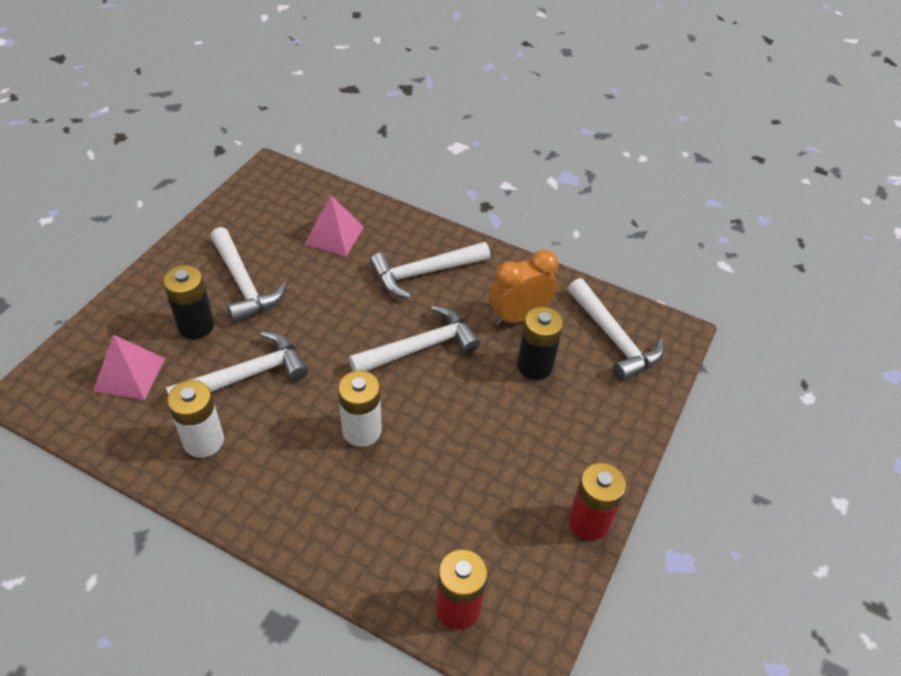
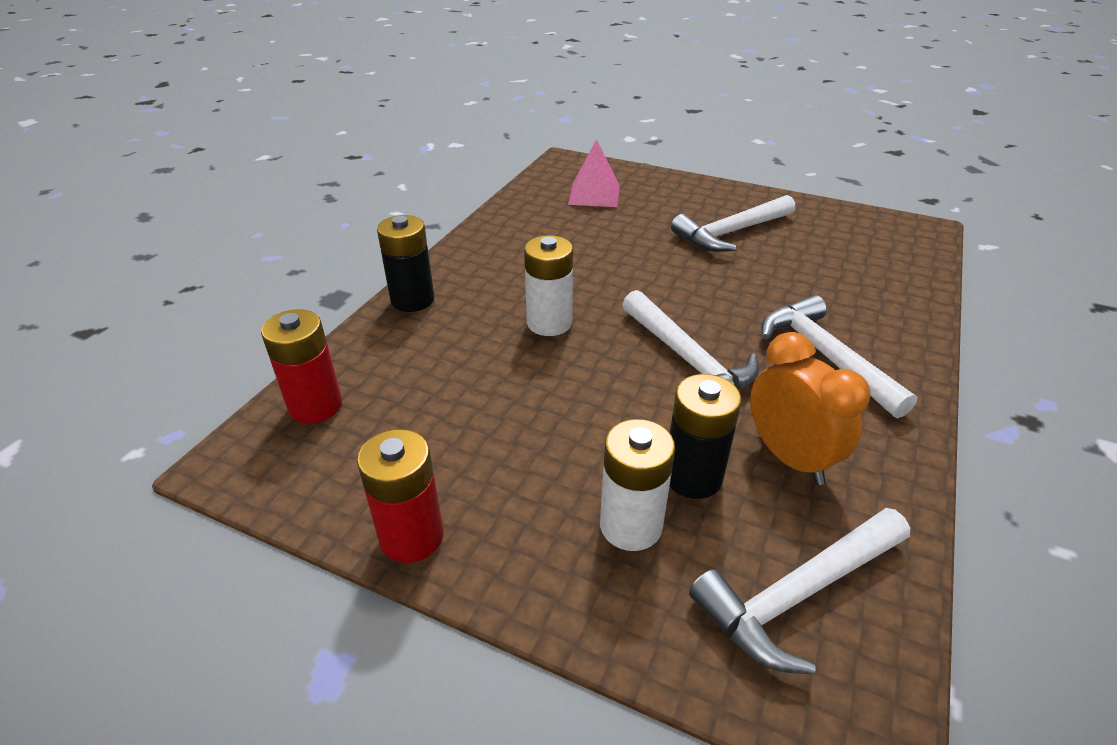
camera: 90 degrees right, 10 degrees down
black battery [163,265,214,339] -> black battery moved to [377,215,434,312]
white hammer [166,331,308,395] -> none
white battery [167,380,224,458] -> white battery moved to [600,419,675,551]
pink pyramid [304,195,364,256] -> none

